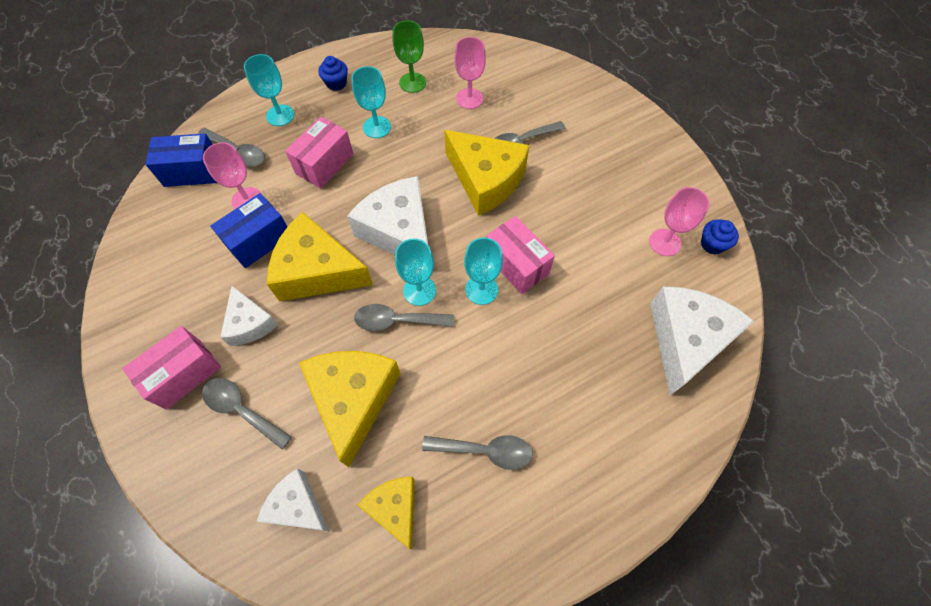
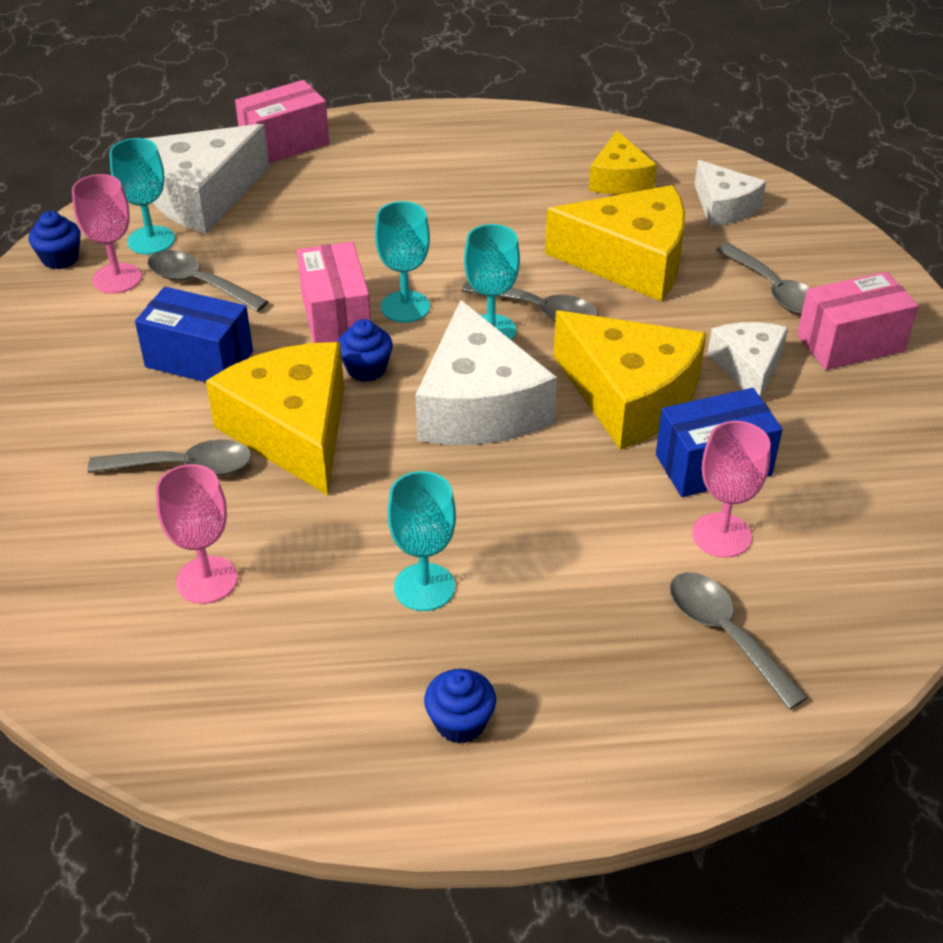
camera: 155 degrees left, 20 degrees down
blue box [145,133,217,187] -> blue box moved to [135,287,253,382]
turquoise goblet [244,54,294,126] -> turquoise goblet moved to [109,138,175,254]
pink box [285,117,354,188] -> pink box moved to [235,80,329,163]
yellow cheese [299,351,401,467] -> yellow cheese turned 105 degrees counterclockwise [545,185,685,301]
green goblet [393,21,426,93] -> none
grey spoon [422,435,533,470] -> grey spoon moved to [147,250,268,312]
none -> blue cupcake [338,319,393,382]

